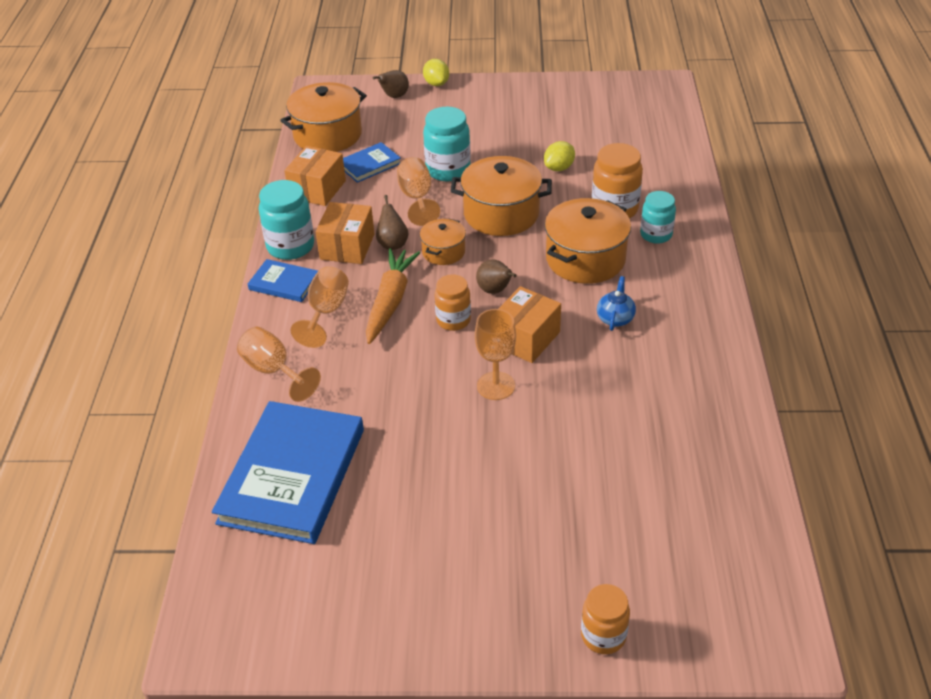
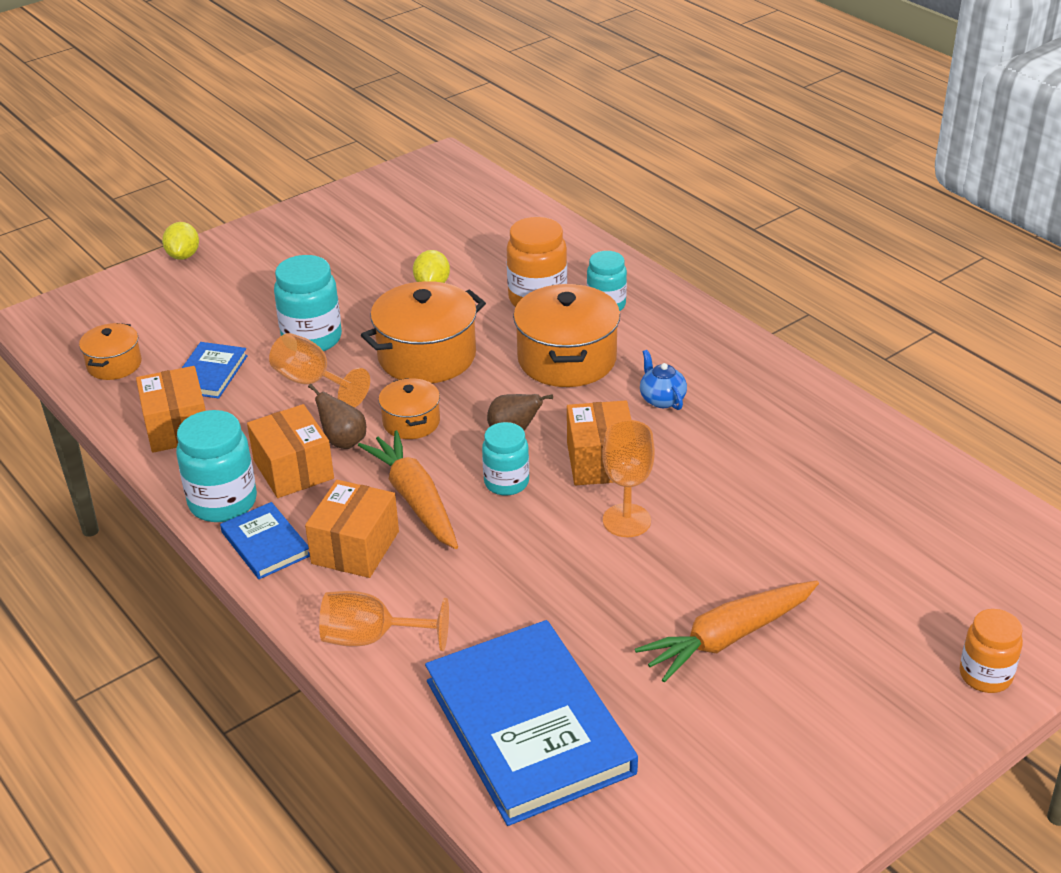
camera: 40 degrees left, 5 degrees down
blue book [248,259,318,302] -> blue book turned 75 degrees clockwise [220,502,310,579]
orange pot [280,82,367,152] -> orange pot [79,323,142,380], size x0.55
orange goblet [291,266,349,348] -> orange box [305,480,399,578]
brown pear [373,70,409,98] -> none
yellow lemon [423,59,449,86] -> yellow lemon turned 60 degrees clockwise [162,222,199,260]
orange jar [435,274,471,331] -> turquoise jar [482,422,529,496]
none -> orange carrot [635,581,819,683]

